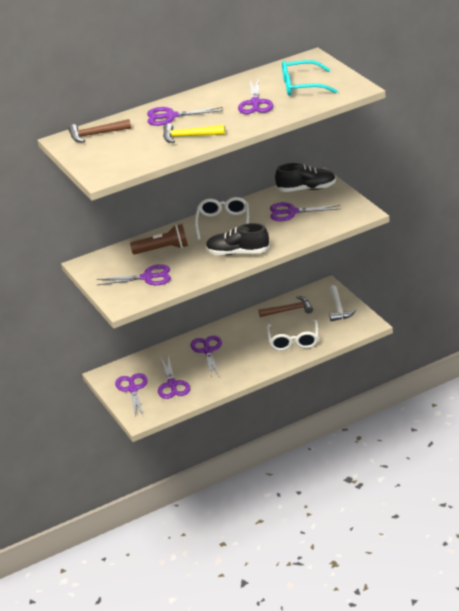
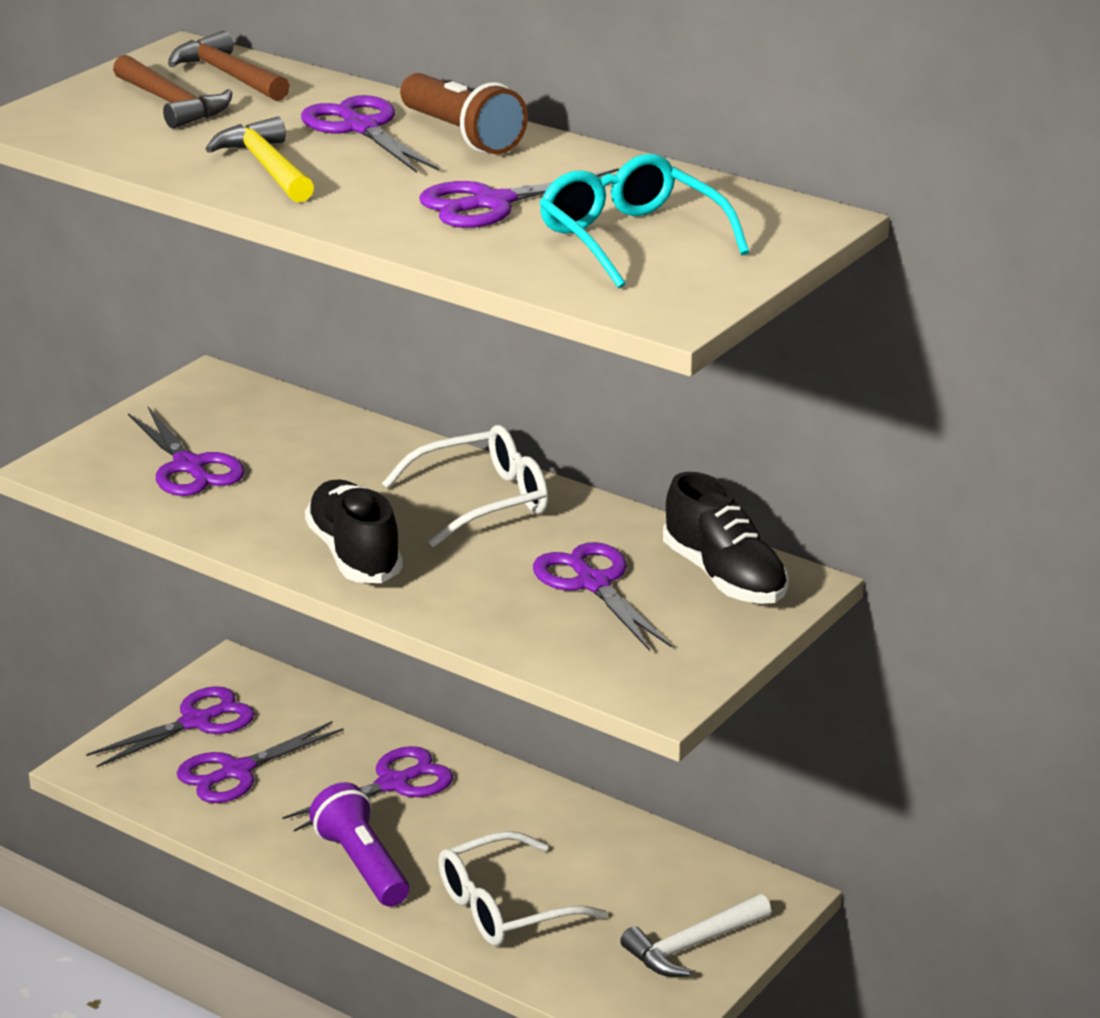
camera: 60 degrees right, 5 degrees down
brown flashlight [130,224,188,254] -> brown flashlight moved to [400,73,528,154]
brown hammer [259,296,313,317] -> brown hammer moved to [113,55,233,129]
none -> purple flashlight [309,782,409,907]

